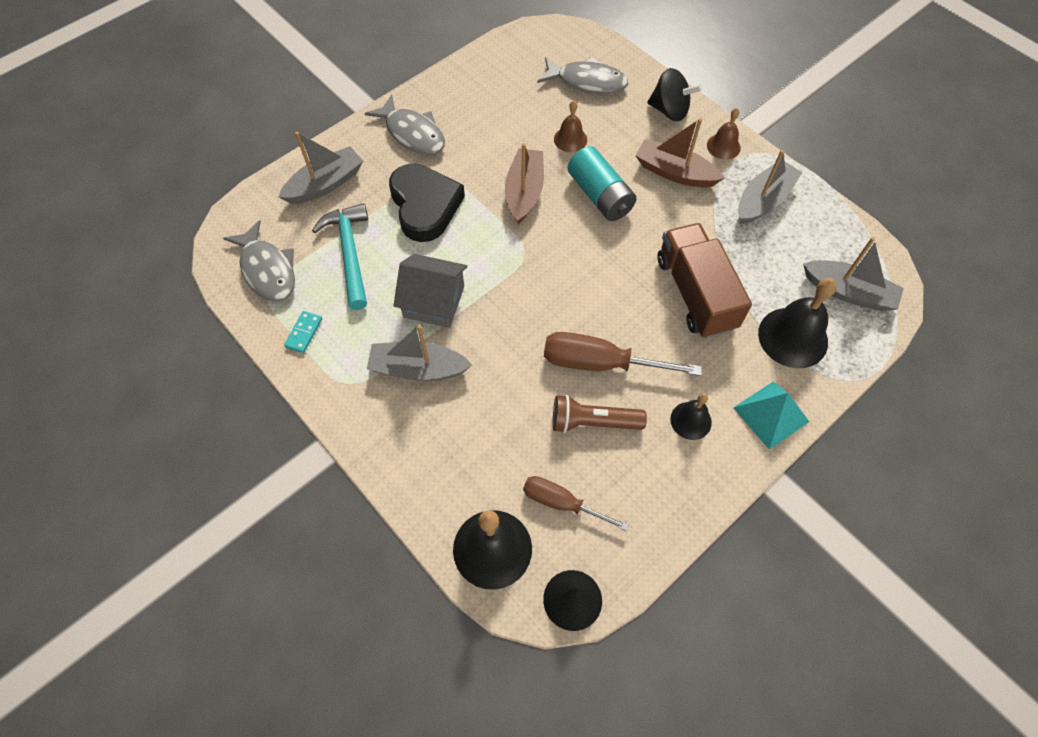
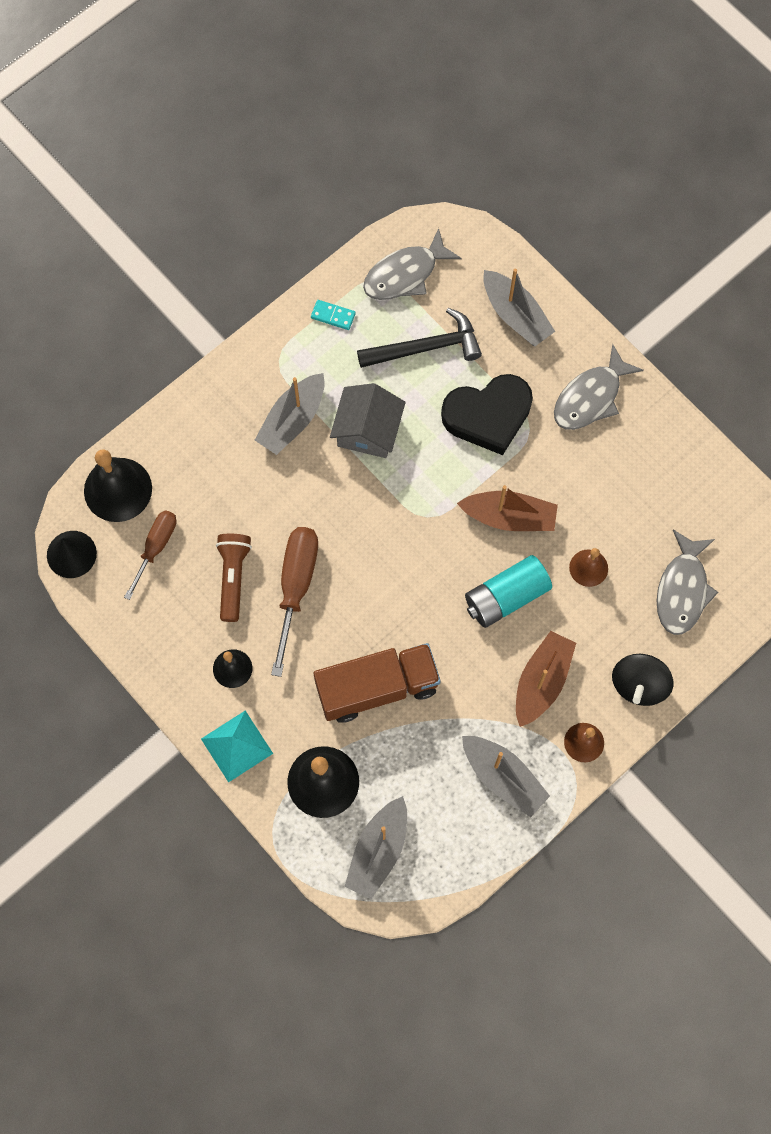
camera: 90 degrees right, 10 degrees up
turquoise hammer [312,203,368,310] -> black hammer [357,308,482,368]
grey boat [367,324,472,381] -> grey boat turned 150 degrees counterclockwise [255,373,325,455]

